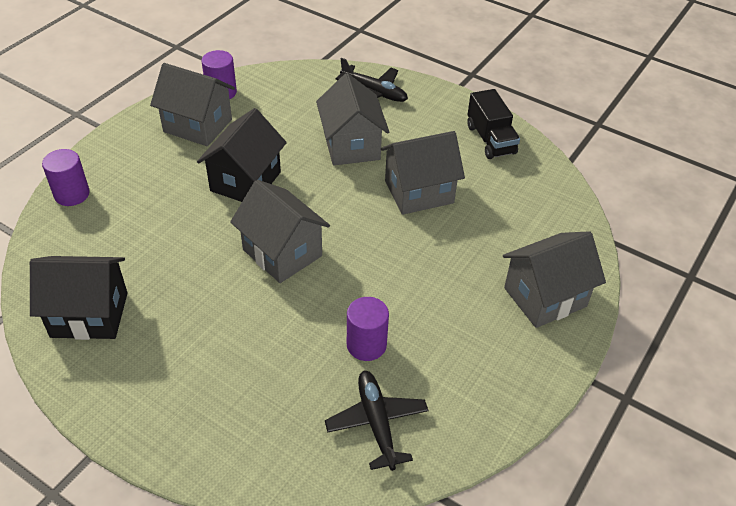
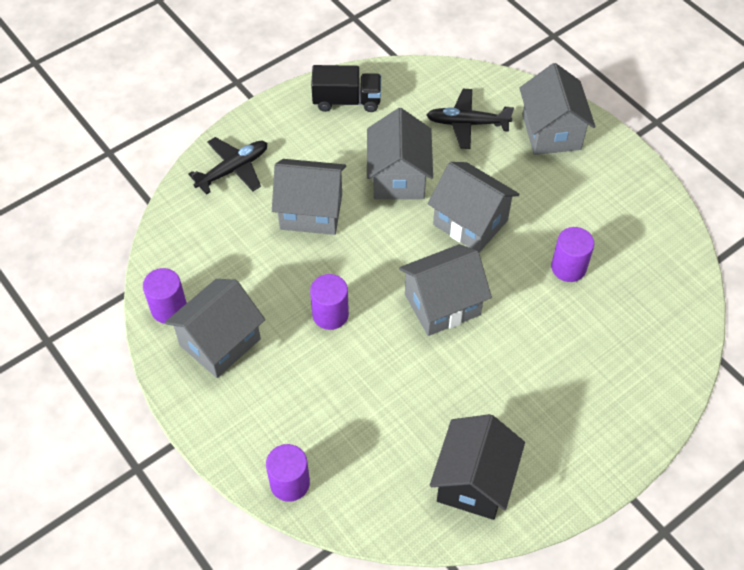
camera: 70 degrees left, 10 degrees up
black house [197,108,287,202] -> purple cylinder [310,274,349,330]
black plane [325,371,429,471] -> black plane moved to [427,89,514,149]
none -> grey house [428,162,520,253]

